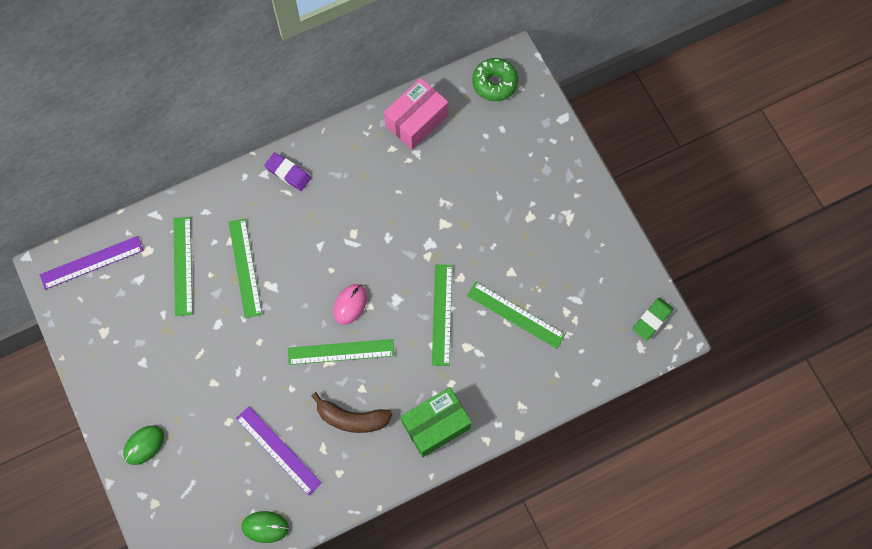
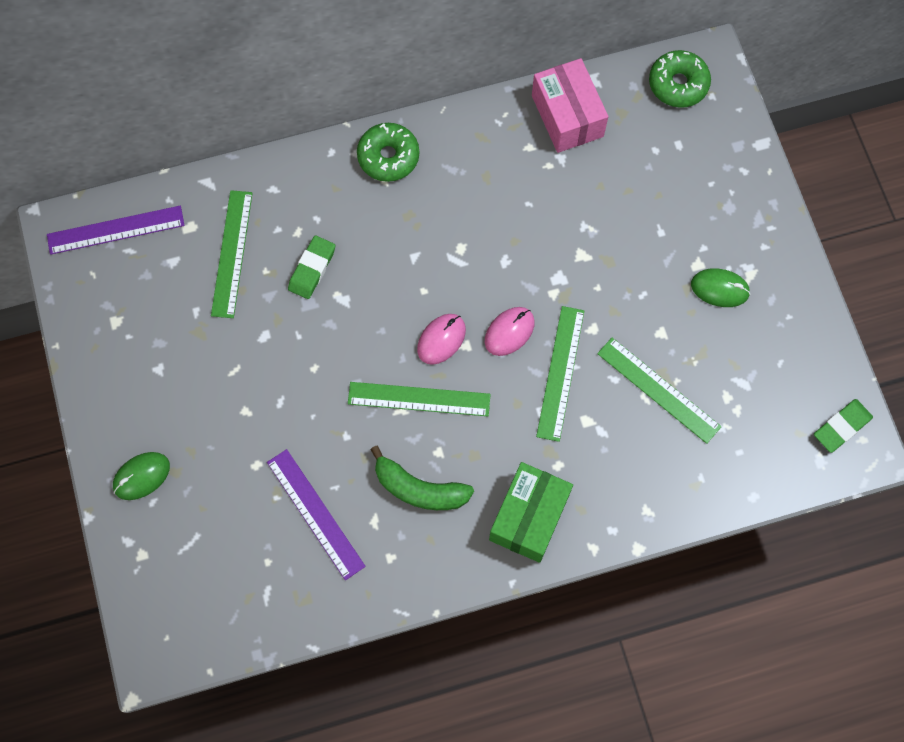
camera: 10 degrees right, 0 degrees up
green ruler [229,219,262,318] -> green eraser [288,236,335,299]
green mouse [242,511,289,543] -> green mouse moved to [691,268,750,307]
purple eraser [264,152,311,191] -> green donut [357,123,419,182]
brown banana [311,392,392,433] -> green banana [370,446,474,510]
pink box [384,78,448,149] -> pink box turned 75 degrees counterclockwise [532,58,608,153]
green box [401,387,472,457] -> green box turned 45 degrees counterclockwise [489,462,573,563]
none -> pink mouse [485,307,535,356]

